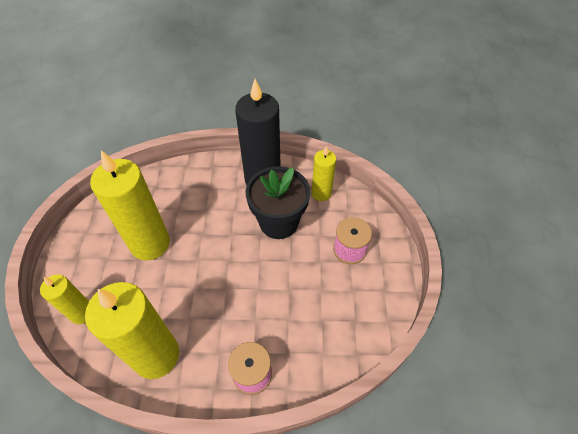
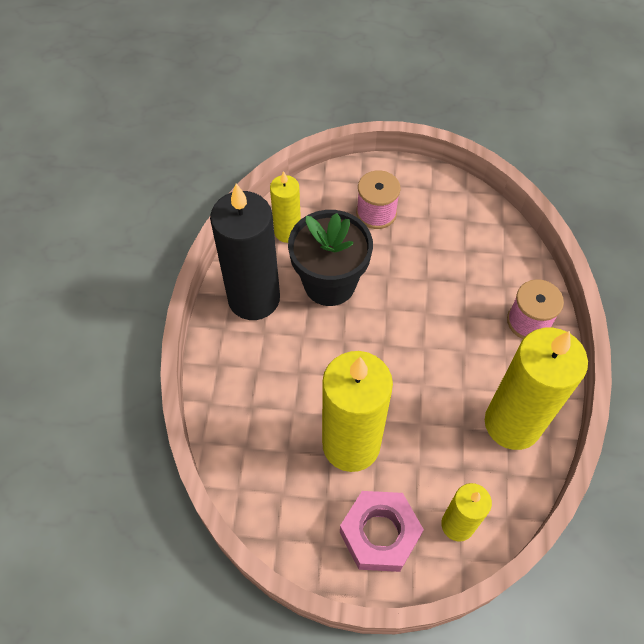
camera: 85 degrees left, 5 degrees up
none -> pink nut [340,491,424,572]

